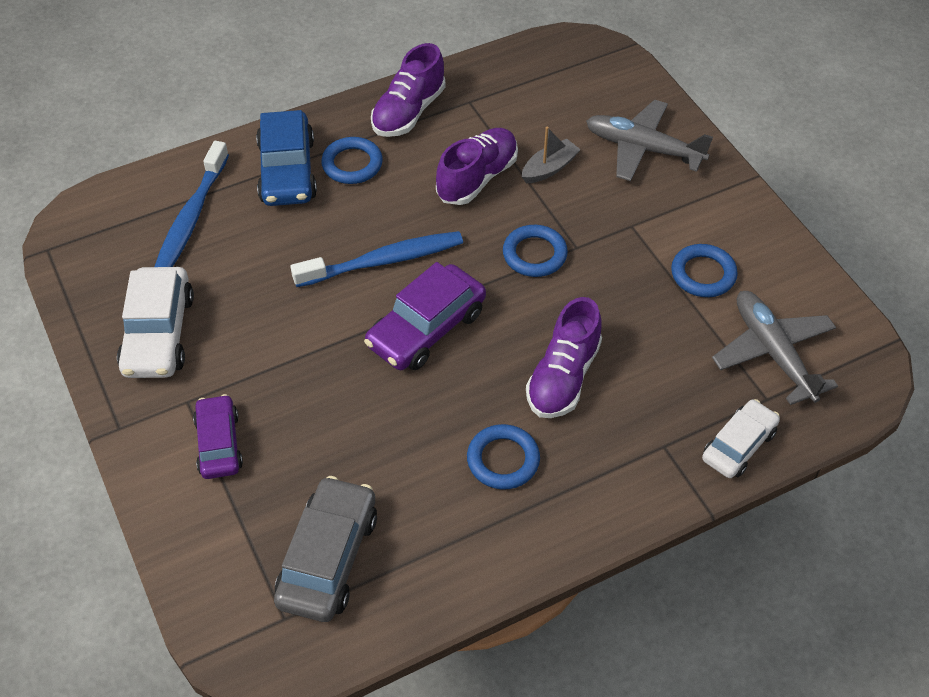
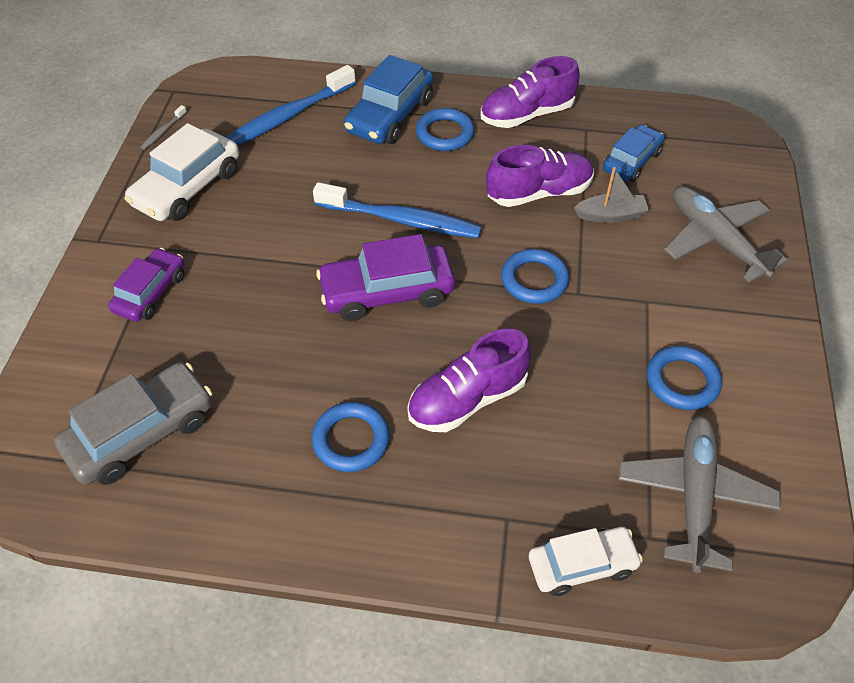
camera: 35 degrees right, 0 degrees up
none -> grey toothbrush [140,105,187,150]
none -> blue car [603,125,664,182]

